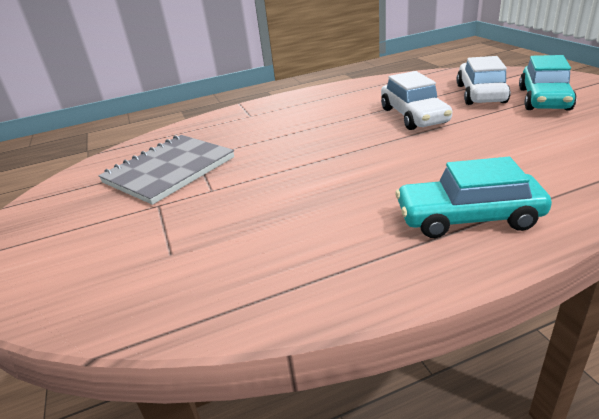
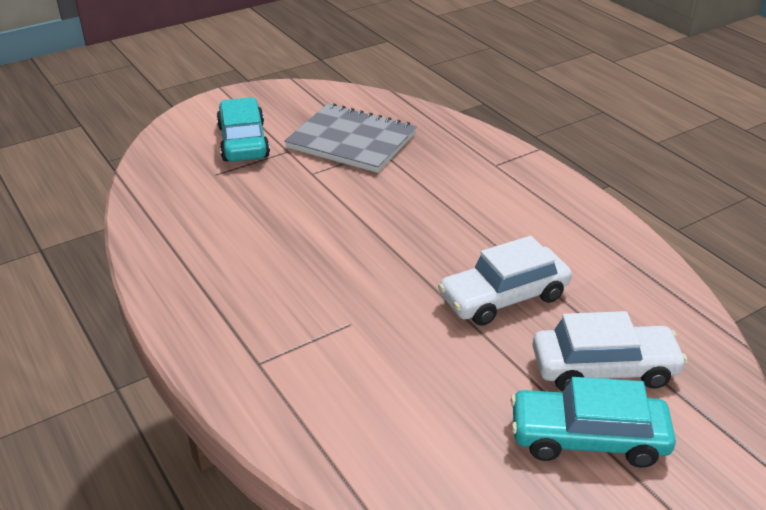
camera: 75 degrees right, 5 degrees up
turquoise car [395,157,552,238] -> turquoise car moved to [216,97,270,162]

